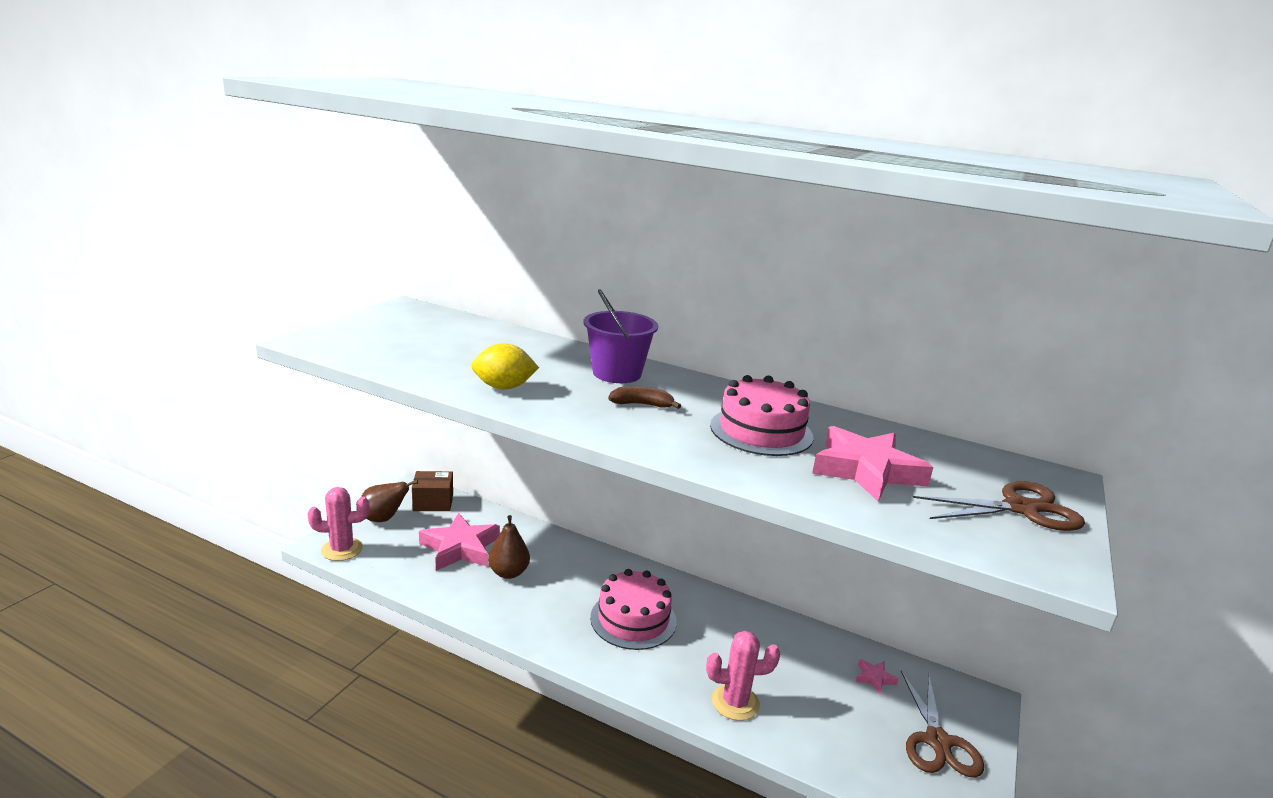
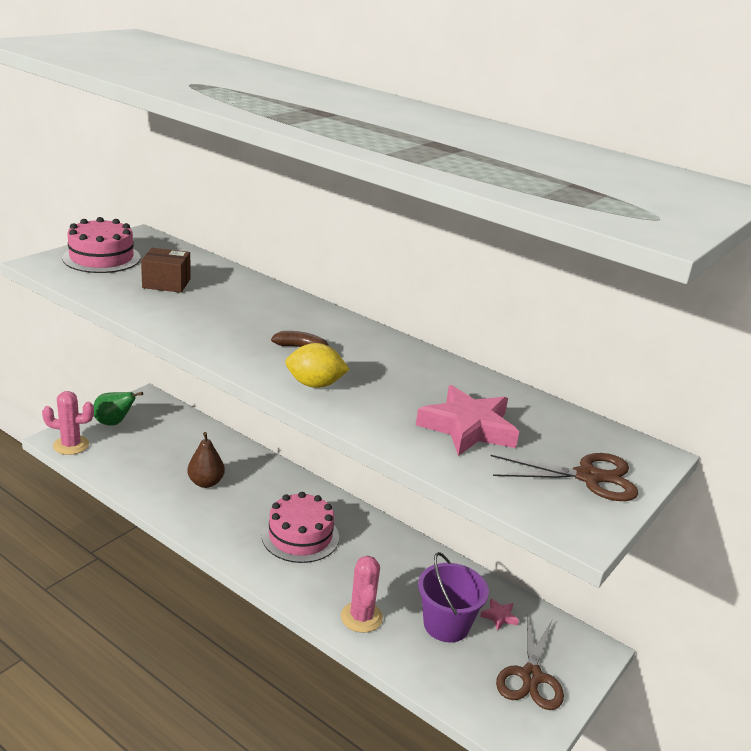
camera: 10 degrees right, 5 degrees up
brown pear [361,480,418,522] -> green pear [93,392,143,426]
brown box [412,471,453,511] -> brown box moved to [141,248,191,293]
pink star [419,513,500,571] -> none
yellow lemon [471,343,539,389] -> yellow lemon moved to [285,343,350,388]
purple bucket [583,289,658,383] -> purple bucket moved to [418,552,489,642]
pink cactus [706,631,780,721] -> pink cactus turned 75 degrees clockwise [341,556,383,633]
pink cake [710,375,814,456] -> pink cake moved to [62,217,141,273]

